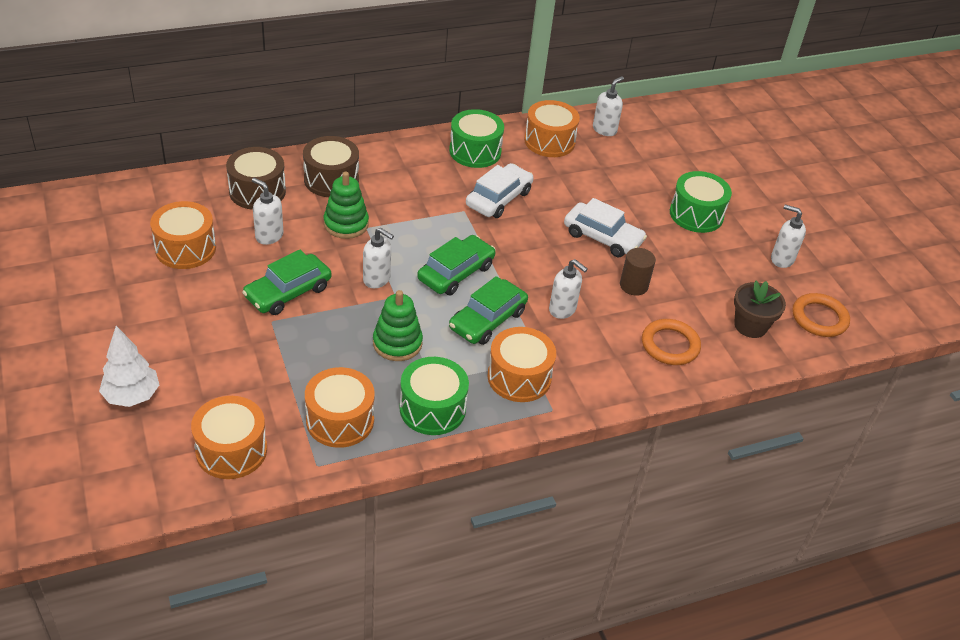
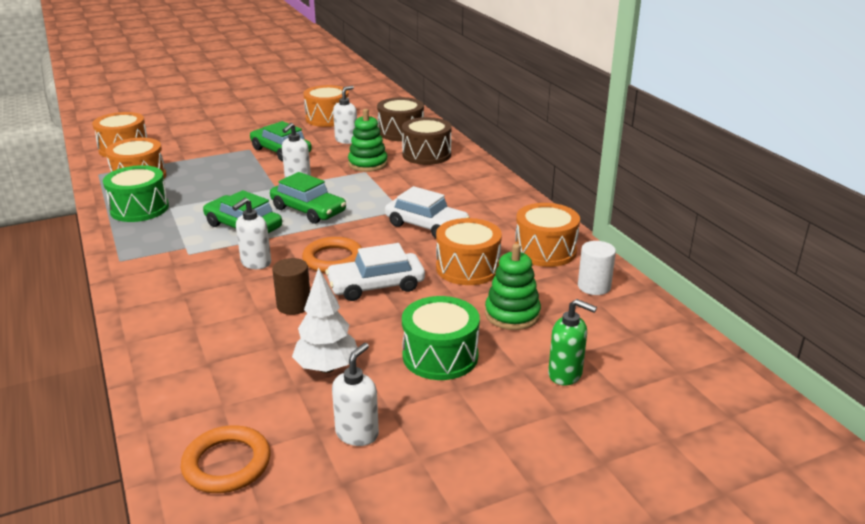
camera: 90 degrees right, 15 degrees down
white tree [99,326,159,407] -> white tree moved to [292,267,358,373]
green stacking toy [373,290,423,361] -> green stacking toy moved to [485,244,541,330]
green drum [449,109,504,168] -> none
orange drum [487,327,556,402] -> orange drum moved to [436,218,502,285]
white car [564,198,647,257] -> white car turned 45 degrees clockwise [325,243,425,301]
white soap dispenser [593,76,624,136] -> white cylinder [578,241,616,295]
orange ring [642,319,701,365] -> orange ring moved to [302,237,362,273]
brown flower pot [734,281,786,338] -> none
none -> green soap dispenser [548,299,597,386]

